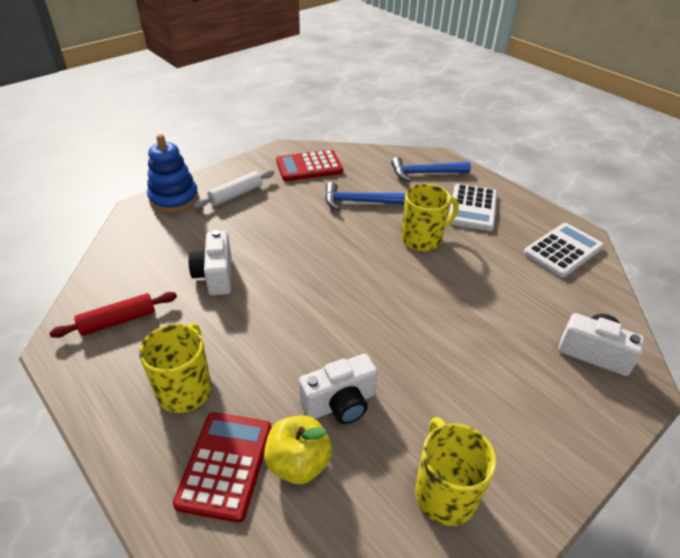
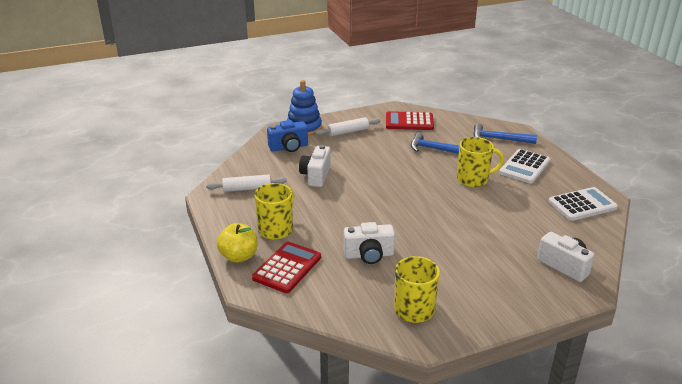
camera: 20 degrees right, 10 degrees down
red rolling pin [49,292,177,338] -> white rolling pin [206,174,287,192]
yellow apple [264,416,332,484] -> yellow apple moved to [217,223,257,263]
none -> blue camera [267,120,308,152]

